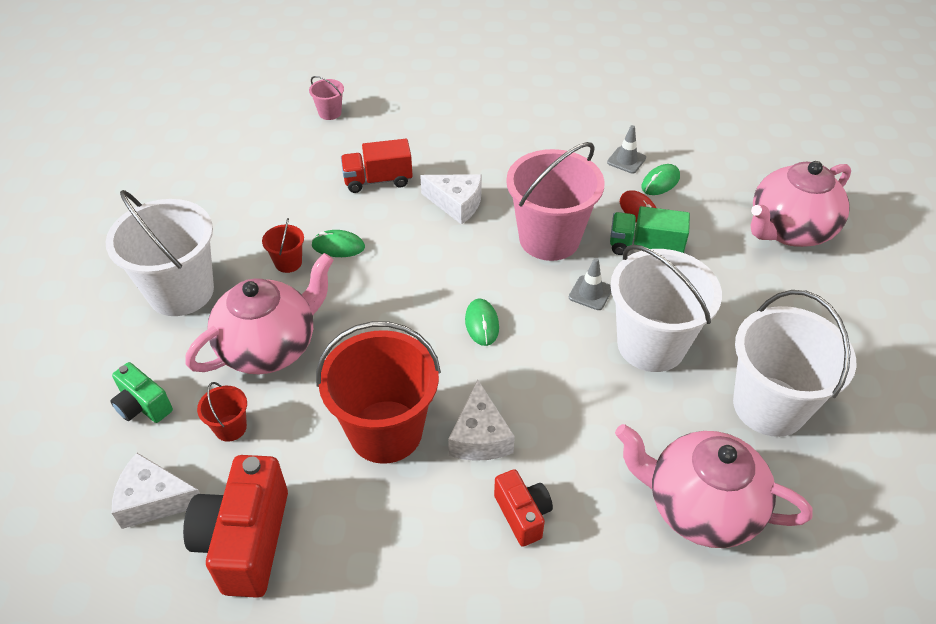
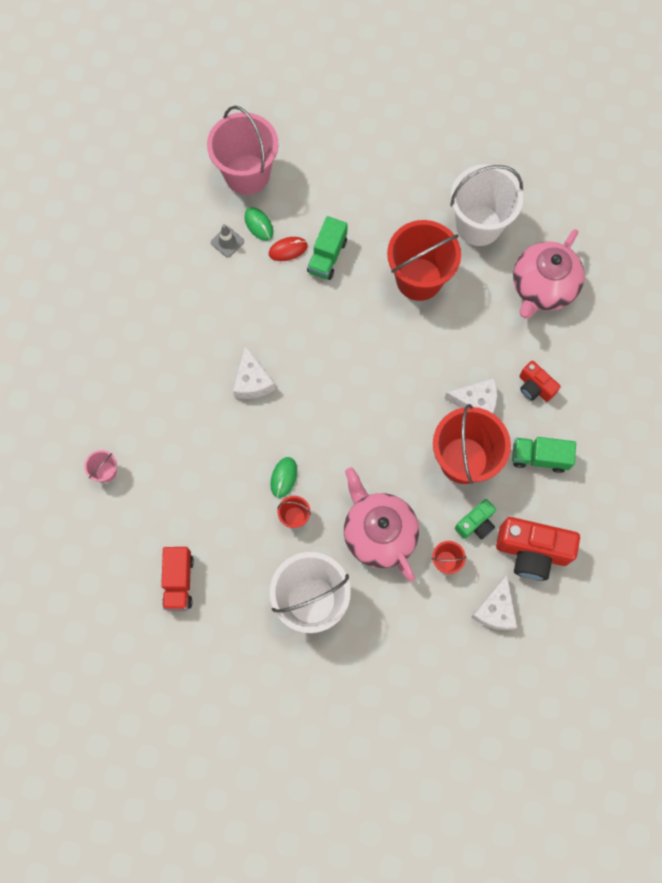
camera: 80 degrees left, 25 degrees up
green camera [110,362,173,423] -> green camera moved to [455,499,496,540]
red truck [341,139,413,193] -> red truck moved to [161,547,194,611]
white cheese [420,174,482,224] -> white cheese turned 135 degrees clockwise [233,345,275,399]
green mouse [465,299,499,346] -> none
red camera [494,469,553,547] -> red camera turned 120 degrees counterclockwise [519,361,560,402]
pink bucket [506,142,605,261] -> pink bucket moved to [207,106,279,195]
grey traffic cone [569,258,611,310] -> none
white bucket [610,244,722,372] -> red bucket [387,220,461,301]
pink teapot [751,161,851,247] -> none
none -> green truck [512,437,576,473]

